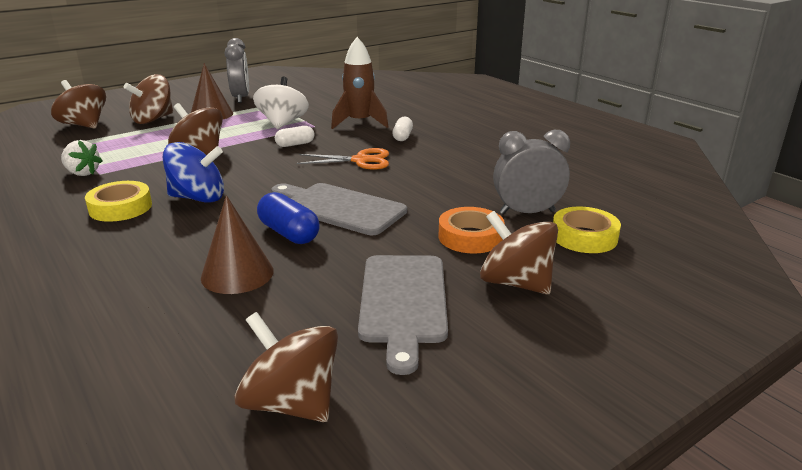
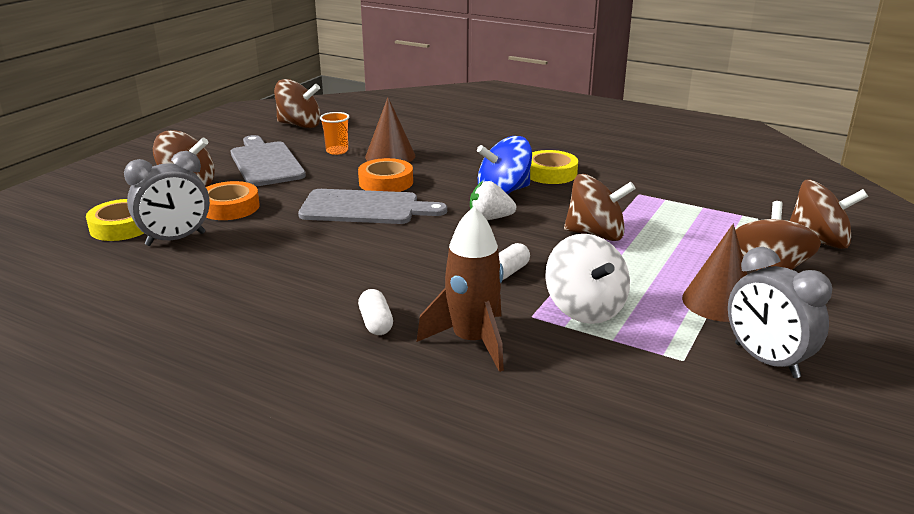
camera: 155 degrees right, 0 degrees up
white strawberry [61,140,103,176] -> white strawberry moved to [470,181,516,220]
blue capsule [257,192,320,244] -> orange tape [358,158,413,192]
orange scissors [297,148,389,170] -> none
none -> orange cup [320,112,349,155]

